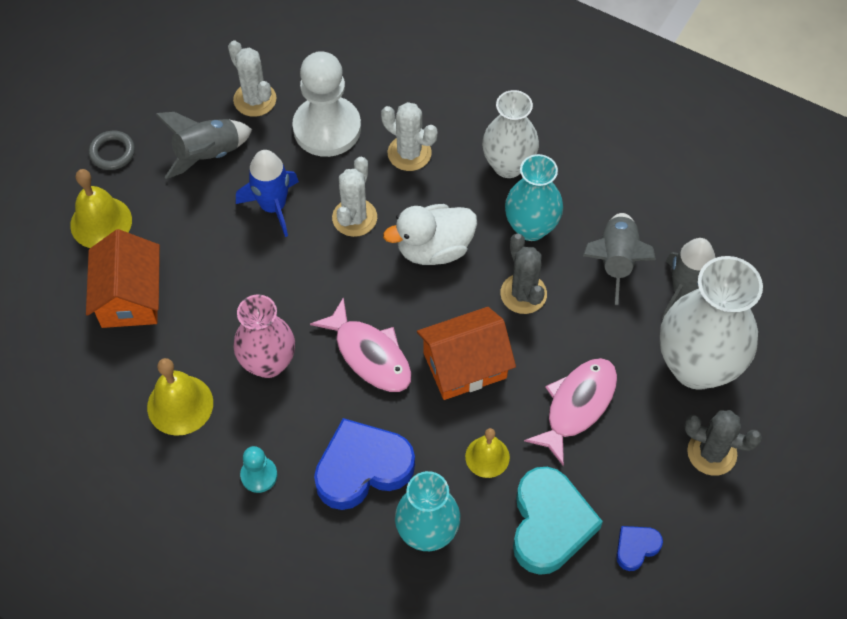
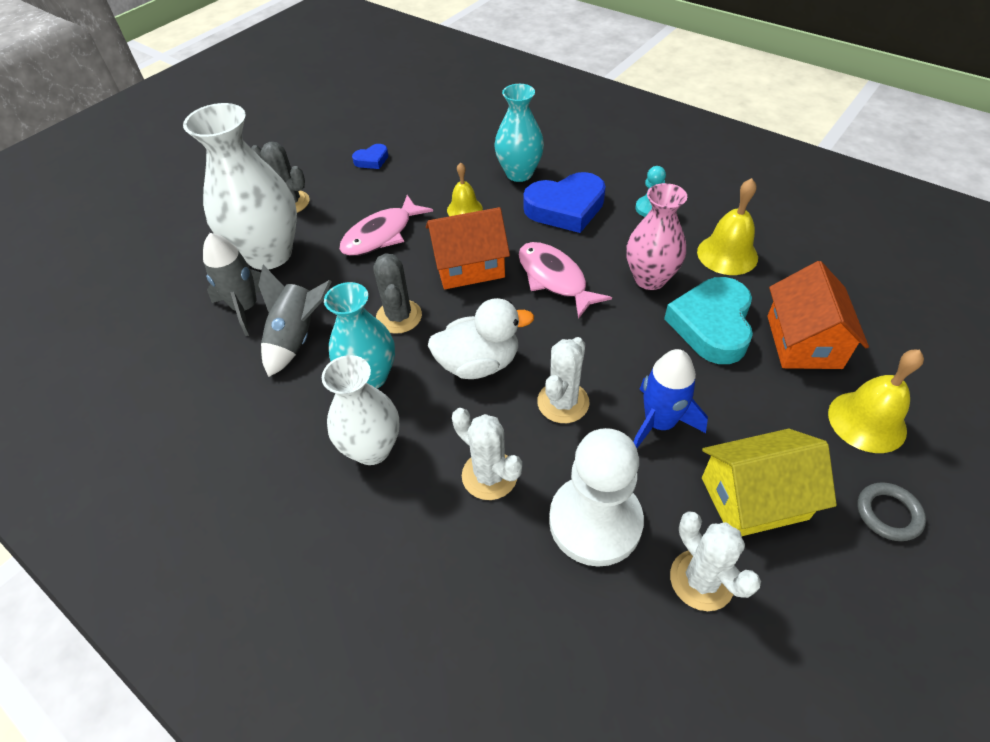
camera: 170 degrees left, 10 degrees down
grey rocket [155,112,252,179] -> yellow house [702,429,837,536]
turquoise heart [513,467,603,575] -> turquoise heart moved to [664,277,753,364]

